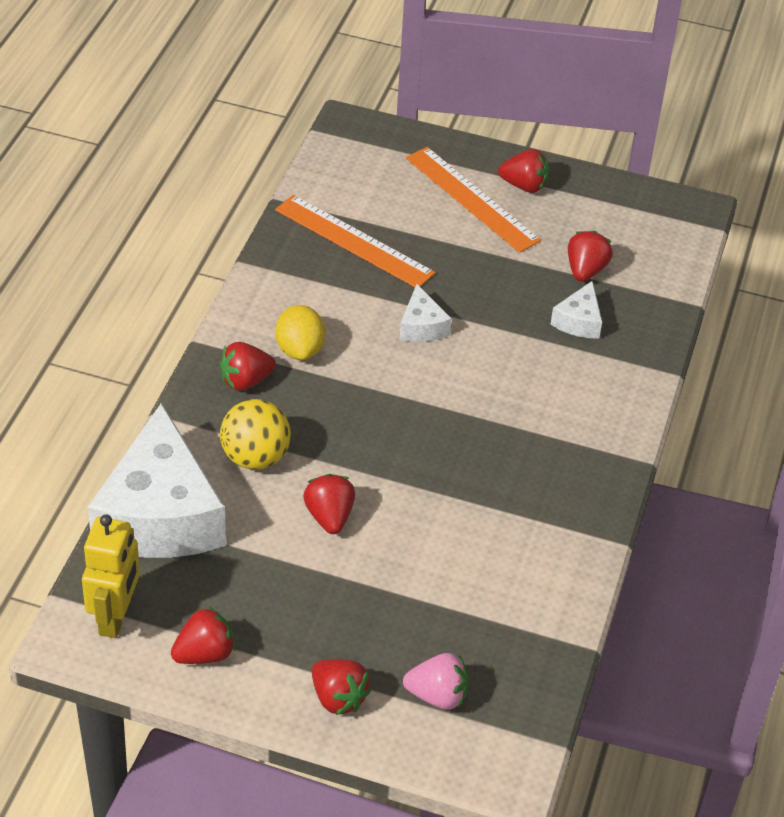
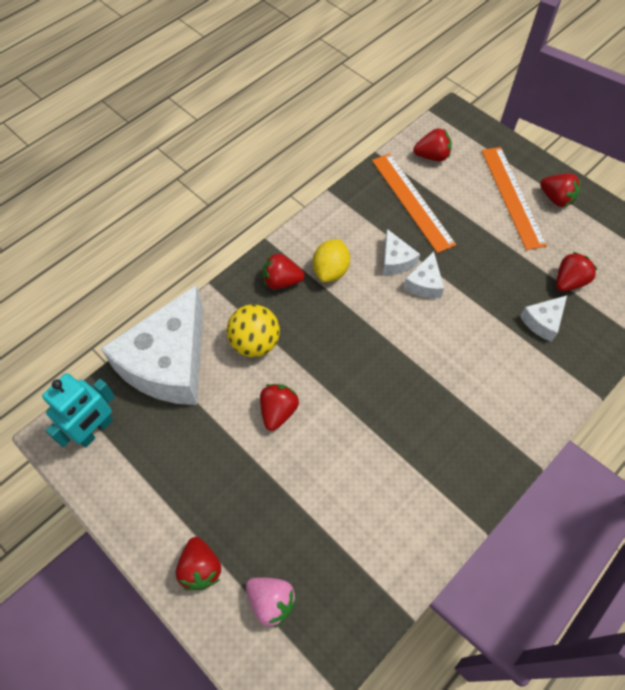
camera: 30 degrees right, 15 degrees up
yellow robot [82,514,140,638] -> turquoise robot [42,373,115,447]
red strawberry [171,606,235,664] -> red strawberry moved to [413,128,452,161]
none -> white cheese [383,229,420,275]

